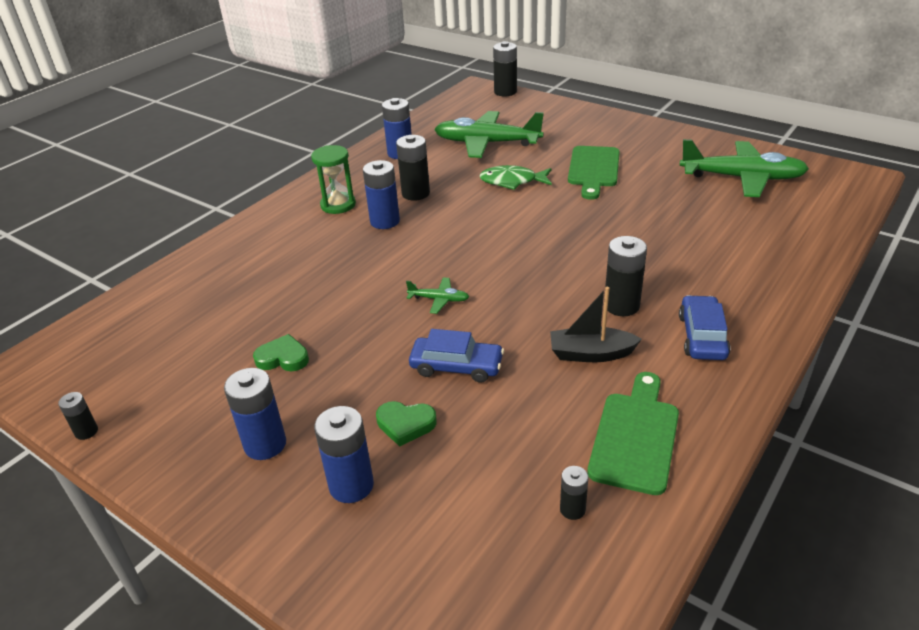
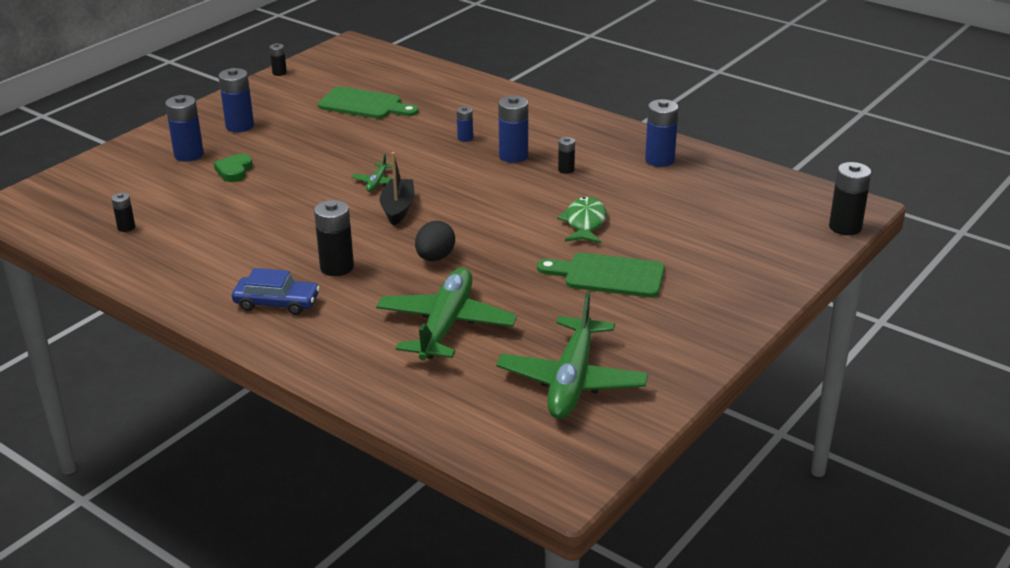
camera: 90 degrees right, 5 degrees down
green heart [253,334,309,371] -> none
green hourglass [311,145,356,214] -> none
black battery [396,135,430,201] -> black battery [558,137,575,174], size x0.55
blue car [409,329,504,383] -> none
green plane [434,111,544,158] -> green plane moved to [376,268,517,360]
black boat [550,287,642,362] -> black boat moved to [380,152,415,226]
green cutting board [588,372,679,495] -> green cutting board moved to [318,86,419,119]
none -> black egg [415,221,455,261]
none -> blue battery [457,106,473,142]

